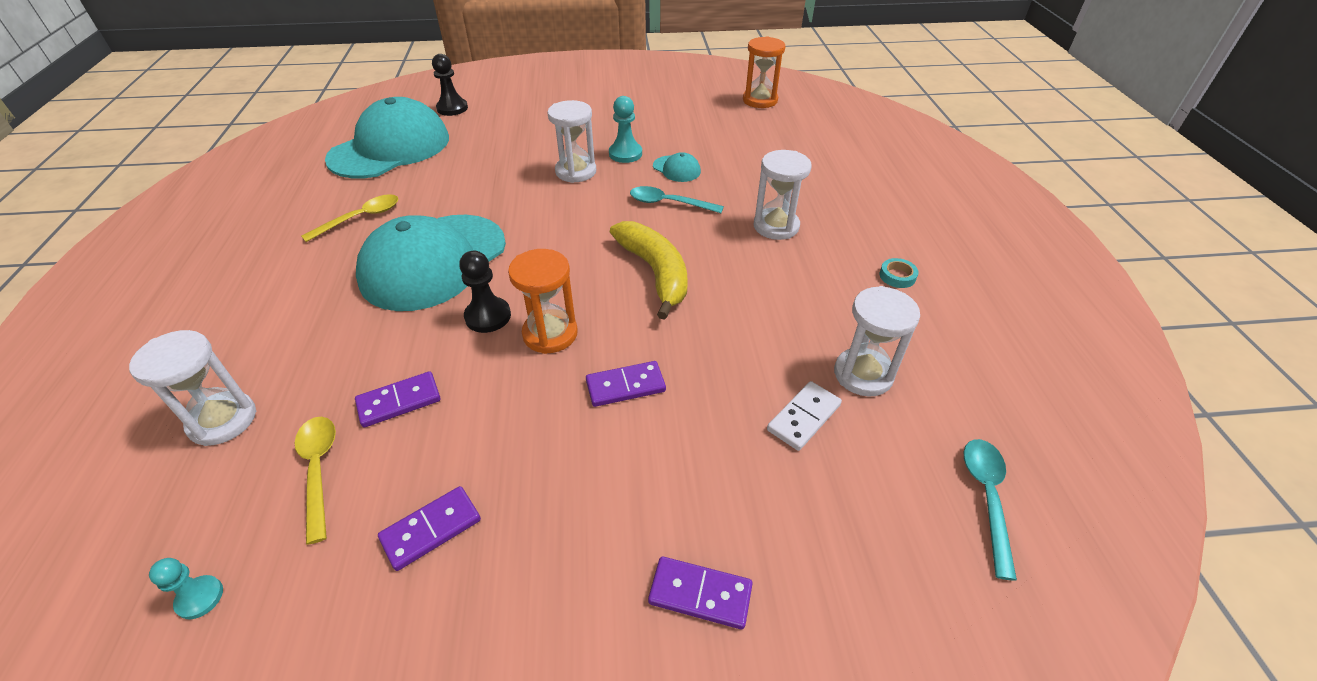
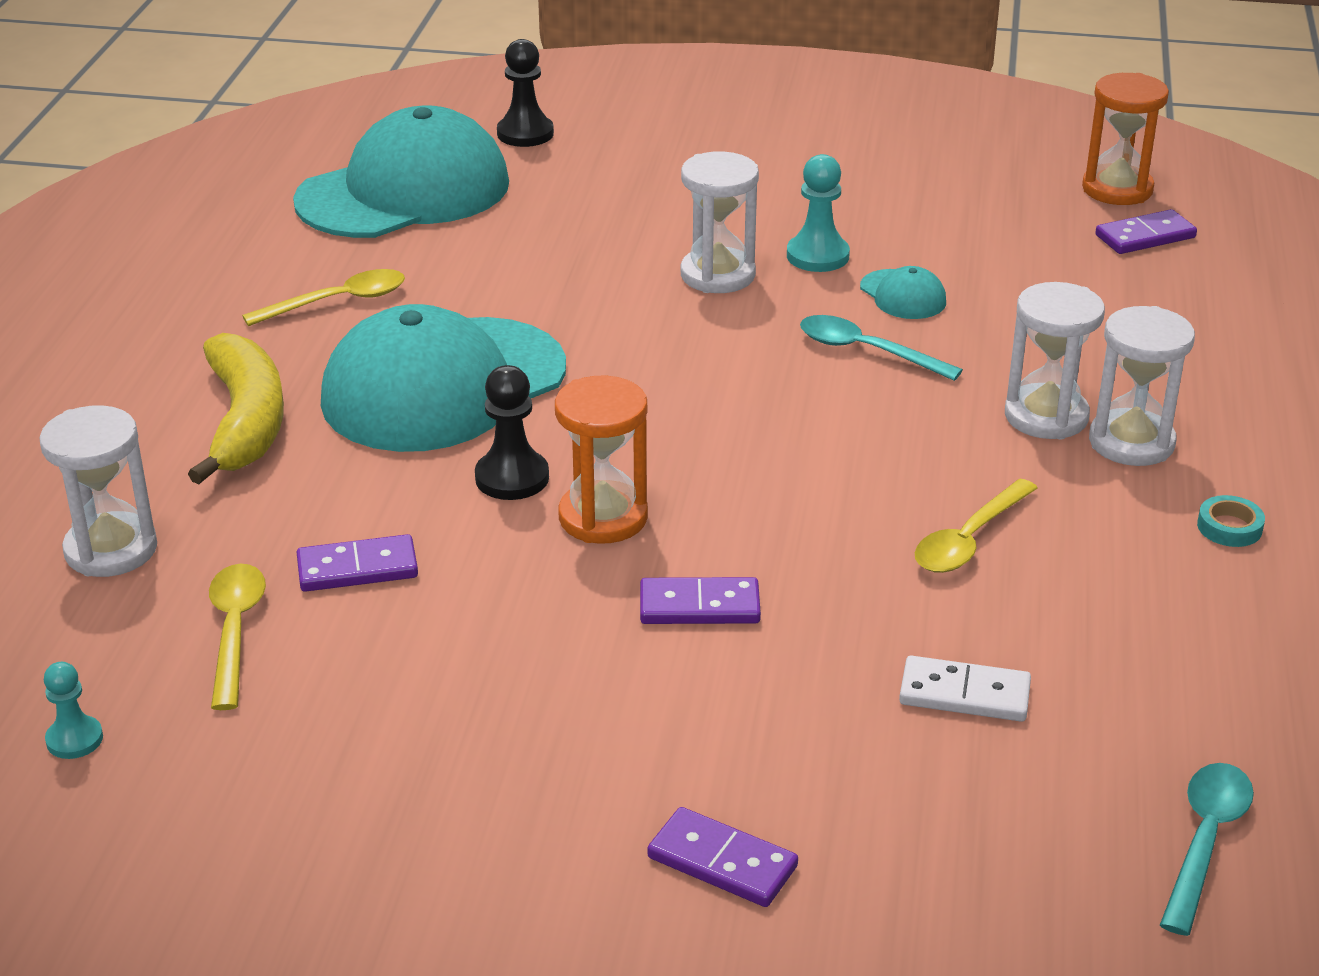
camera: 15 degrees right, 10 degrees down
purple domino [378,486,481,571] -> purple domino moved to [1095,209,1197,254]
yellow banana [610,221,688,320] -> yellow banana moved to [188,333,284,484]
white domino [767,381,842,451] -> white domino turned 45 degrees clockwise [899,655,1031,722]
white hourglass [834,286,920,397] -> white hourglass moved to [1089,306,1195,466]
none -> yellow spoon [915,479,1038,573]

